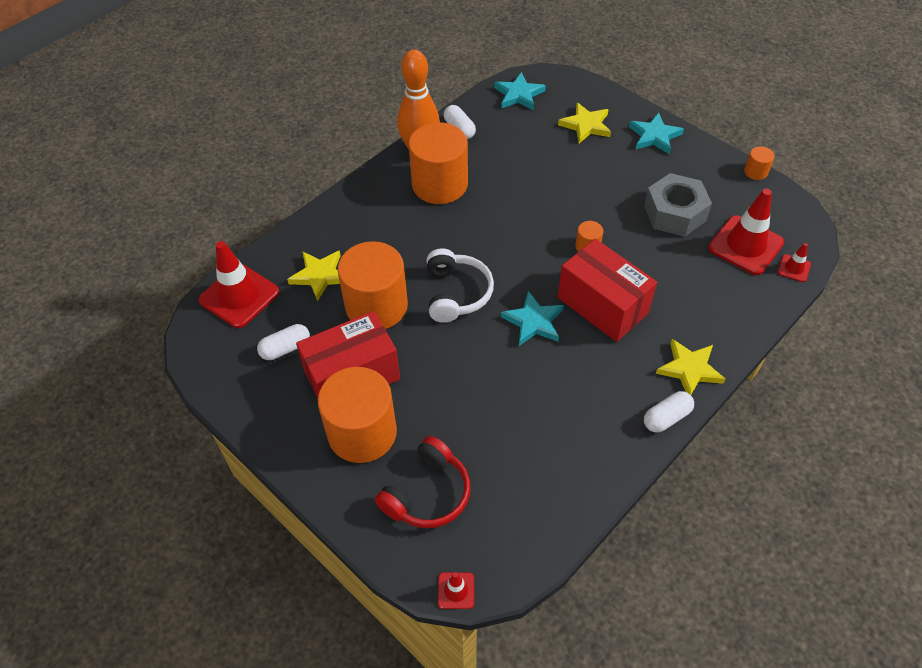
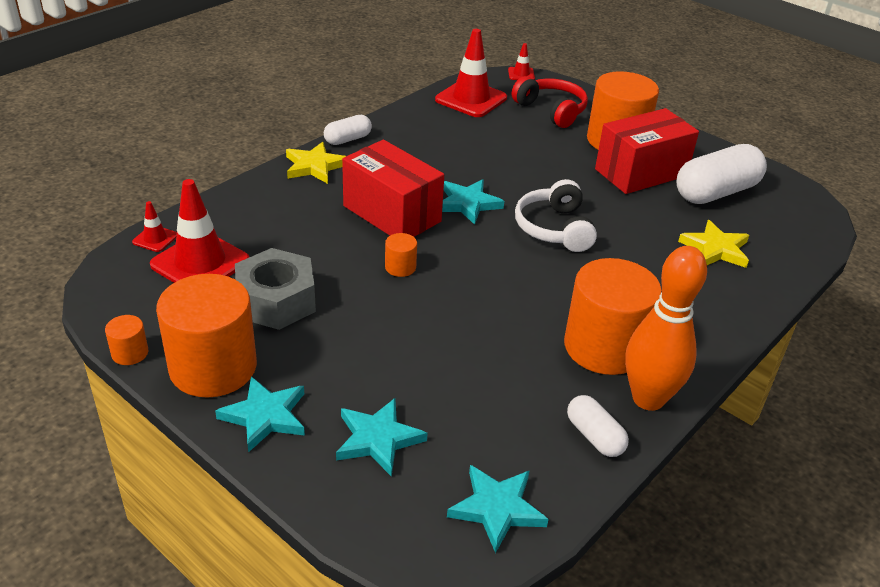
camera: 175 degrees right, 15 degrees down
red traffic cone [199,241,279,328] -> red traffic cone moved to [435,29,507,117]
white capsule [257,324,310,360] -> white capsule [677,144,767,204], size x1.90
orange cylinder [338,241,408,329] -> orange cylinder moved to [156,274,257,398]
red headphones [375,436,471,528] -> red headphones turned 105 degrees clockwise [512,76,588,128]
yellow star [558,103,611,143] -> turquoise star [336,398,427,477]

